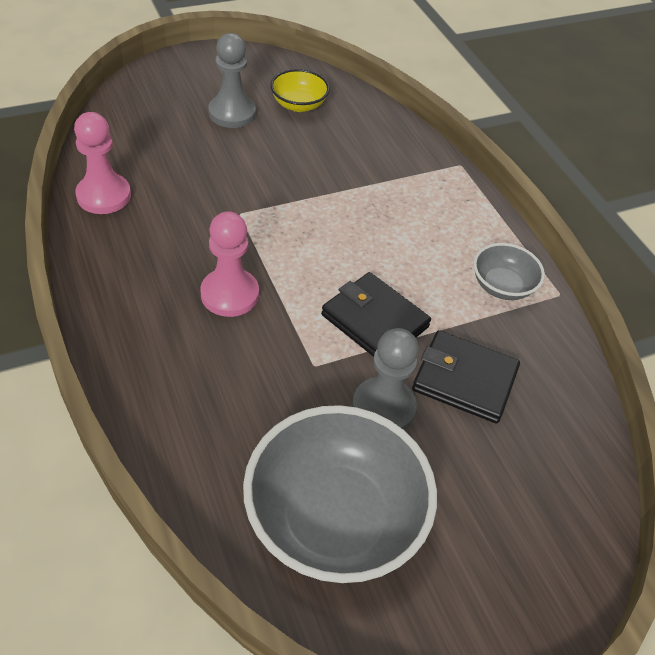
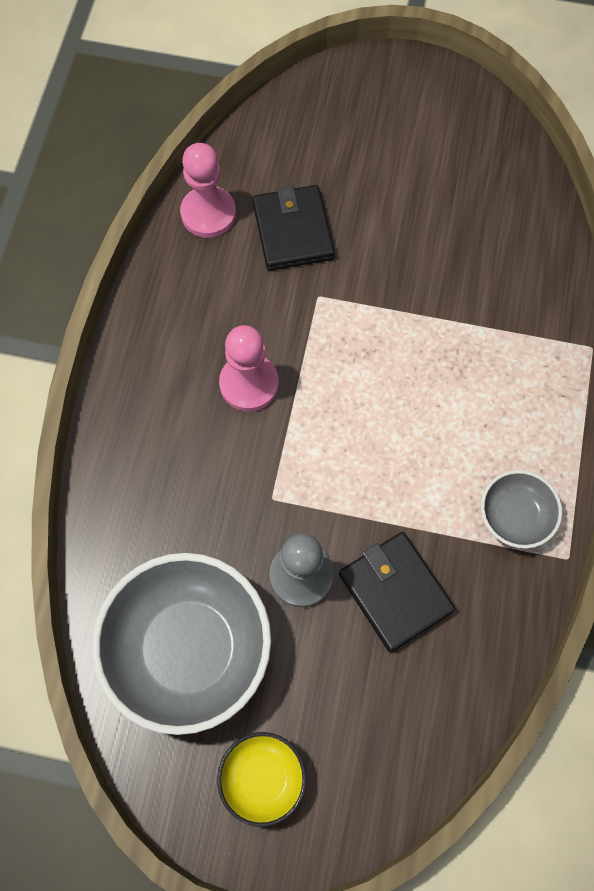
camera: 40 degrees right, 20 degrees up
grey pawn [208,33,256,128] -> none
yellow bowl [270,69,330,112] -> yellow bowl moved to [217,732,306,827]
black wallet [321,272,431,357] -> black wallet moved to [253,185,335,271]

